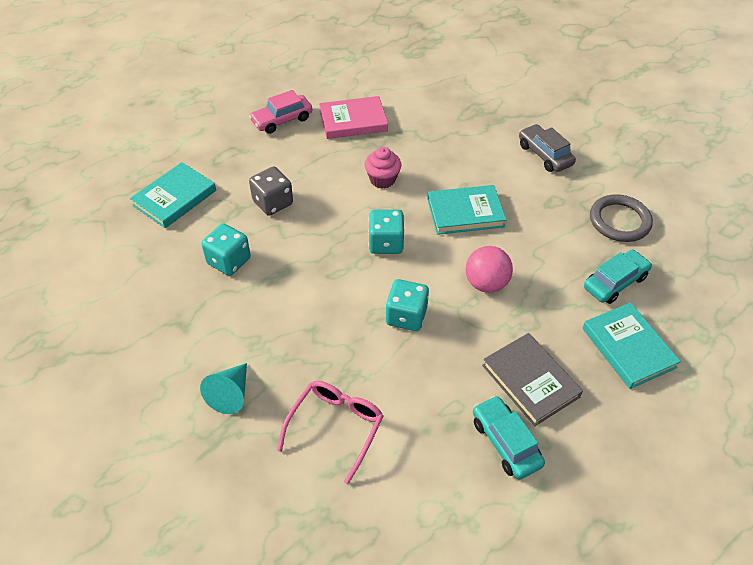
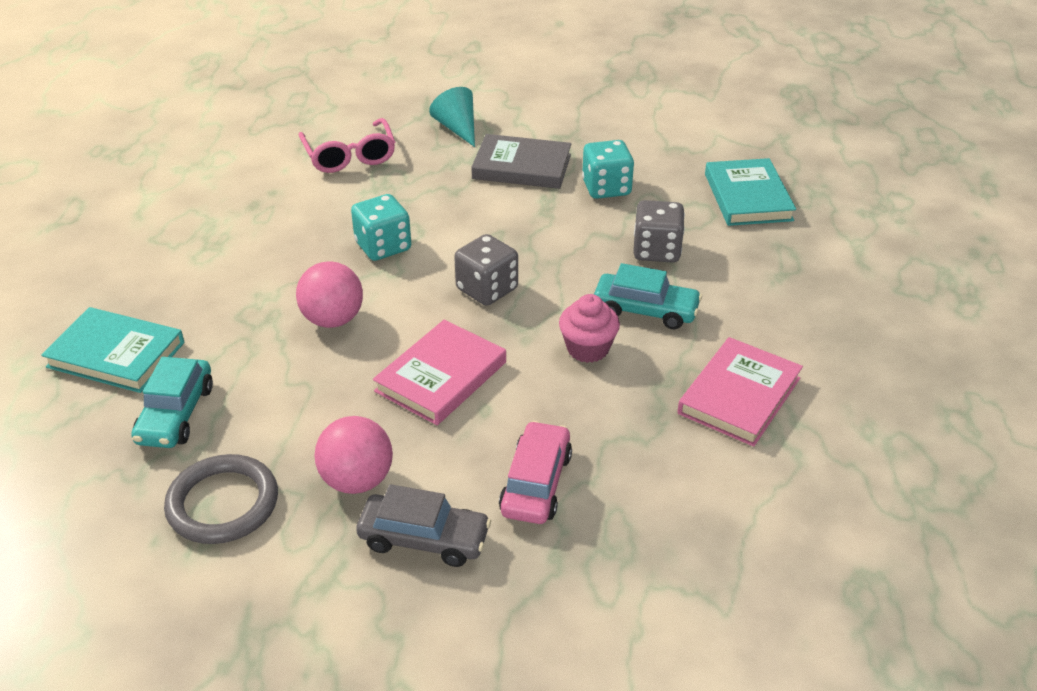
camera: 135 degrees right, 10 degrees down
pink car [249,90,312,134] -> pink car moved to [499,421,572,524]
turquoise dice [368,210,404,254] -> grey dice [454,234,518,306]
turquoise book [427,185,506,235] -> pink book [373,320,506,425]
turquoise car [473,395,545,480] -> turquoise car moved to [594,263,702,329]
grey book [482,333,583,426] -> grey book moved to [471,134,571,189]
none -> pink ball [314,416,393,494]

